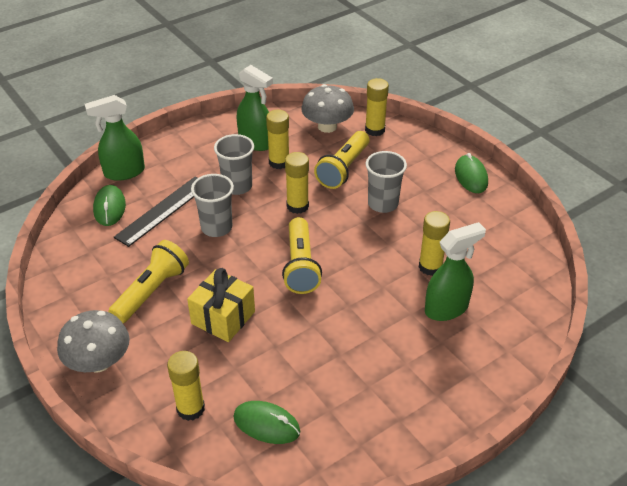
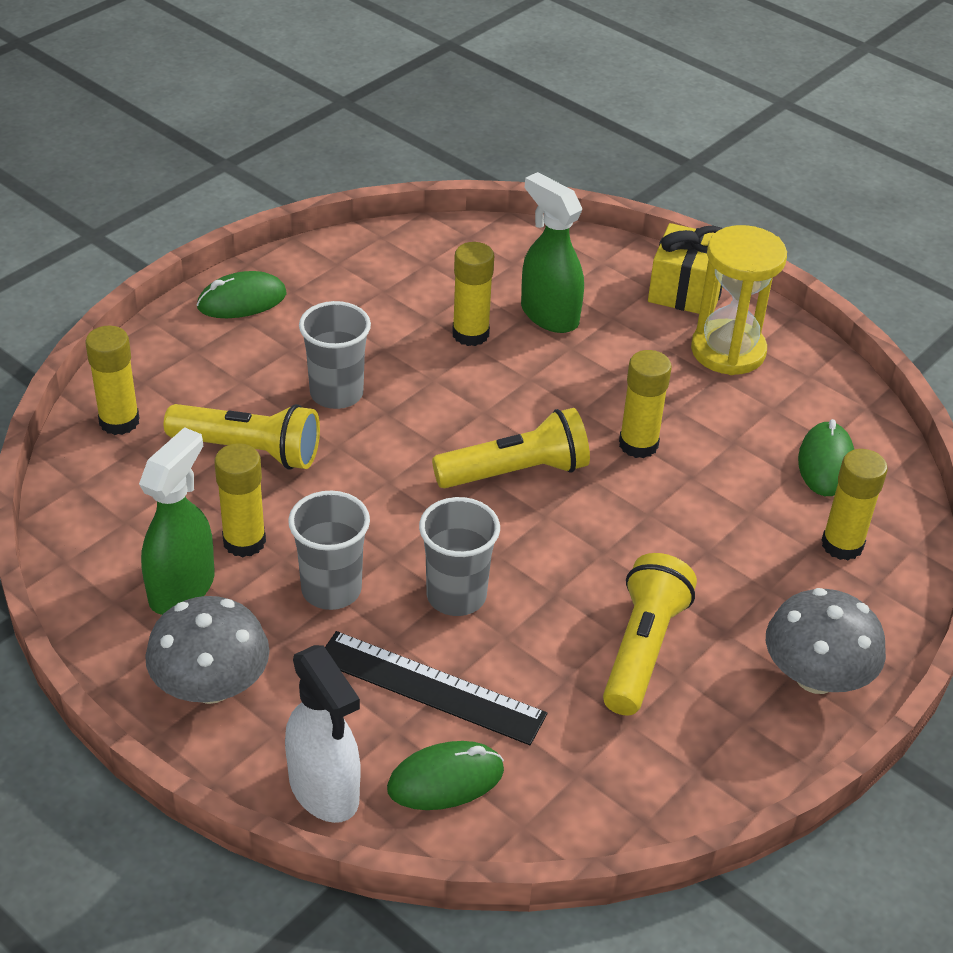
camera: 105 degrees left, 0 degrees up
green spray bottle [85,95,145,181] -> white spray bottle [285,645,360,823]
yellow flashlight [108,240,189,323] -> yellow flashlight turned 90 degrees clockwise [603,553,697,716]
yellow gift [187,268,255,342] -> yellow gift moved to [648,223,723,314]
yellow glue stick [285,152,309,214] -> yellow glue stick moved to [619,350,672,458]
grey mushroom [301,84,354,133] -> grey mushroom moved to [145,596,269,704]
none -> yellow hourglass [691,225,787,375]

